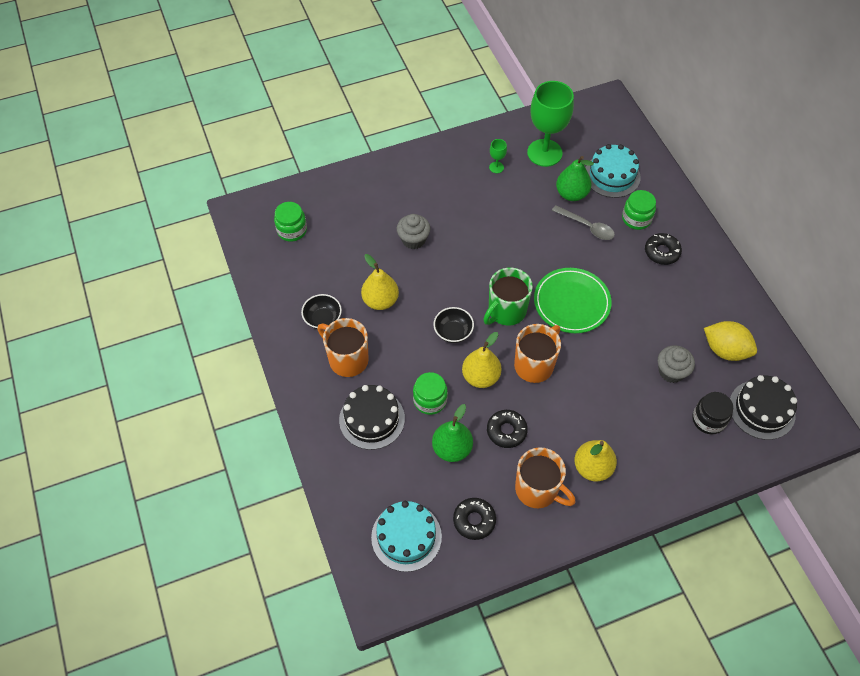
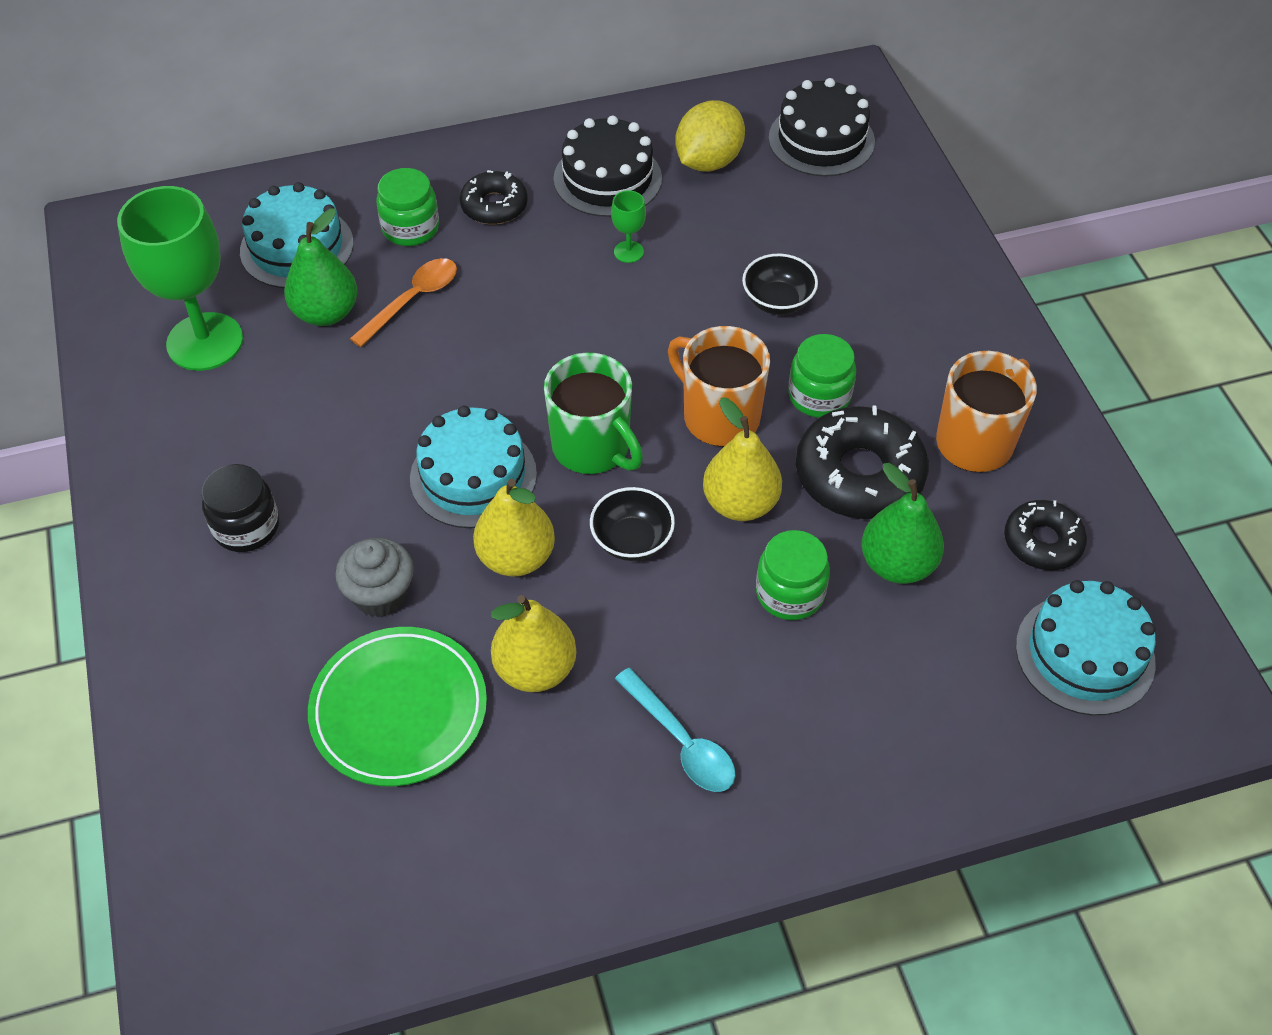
camera: 85 degrees left, 5 degrees down
green jar [274,202,307,242] -> green jar moved to [788,334,856,418]
black bowl [301,294,342,329] -> black bowl moved to [742,254,818,315]
orange mug [317,318,369,377] -> turquoise spoon [615,668,736,792]
black cake [339,385,405,450] -> black cake moved to [554,115,662,217]
black donut [487,410,528,448] -> black donut [796,406,929,519], size x1.68
green goblet [489,139,507,173] -> green goblet moved to [611,190,646,263]
green plate [534,268,611,333] -> green plate moved to [308,627,487,787]
grey spoon [552,205,615,240] -> orange spoon [350,258,457,347]
yellow pear [574,440,617,481] -> yellow pear moved to [473,479,555,577]
grey cupcake [658,345,695,383] -> none
black jar [693,392,733,435] -> black jar moved to [201,464,279,552]
none -> turquoise cake [410,406,537,528]

